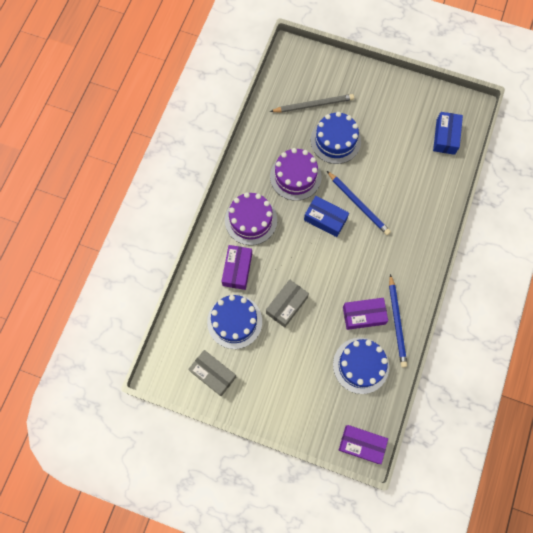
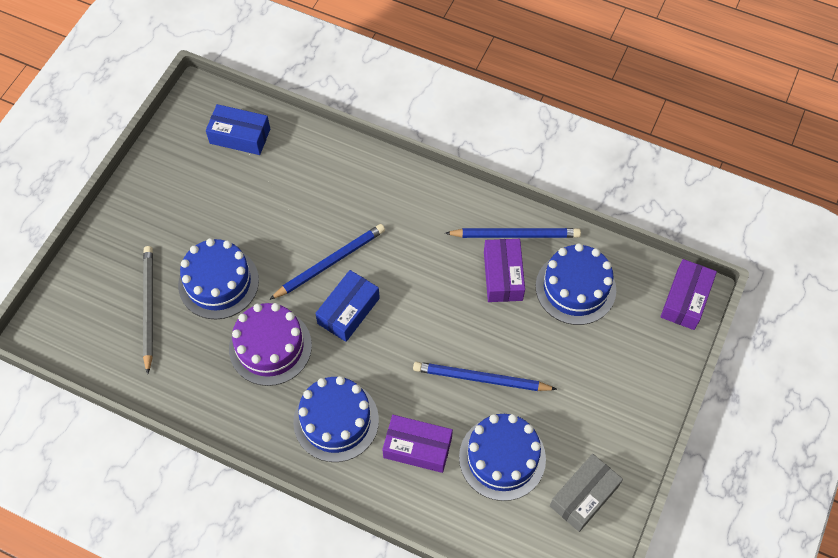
camera: 85 degrees left, 10 degrees down
purple cake [225,192,277,245] -> blue cake [293,376,379,462]
grey box [266,279,309,328] -> blue pencil [413,362,557,391]

